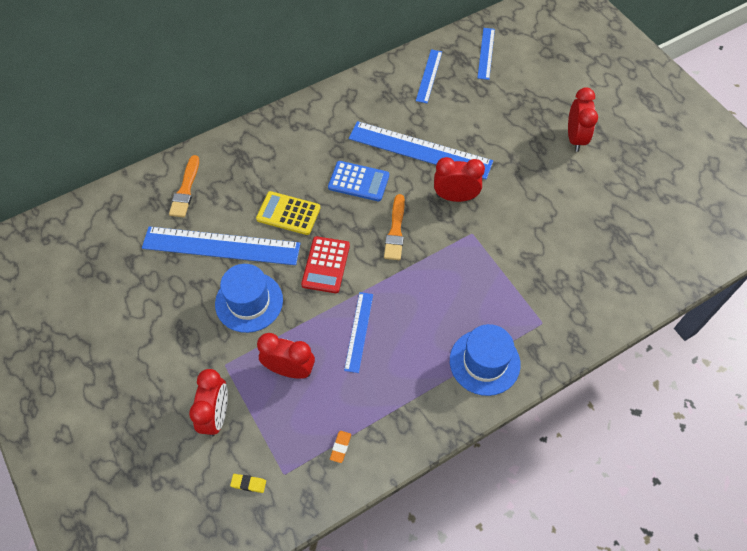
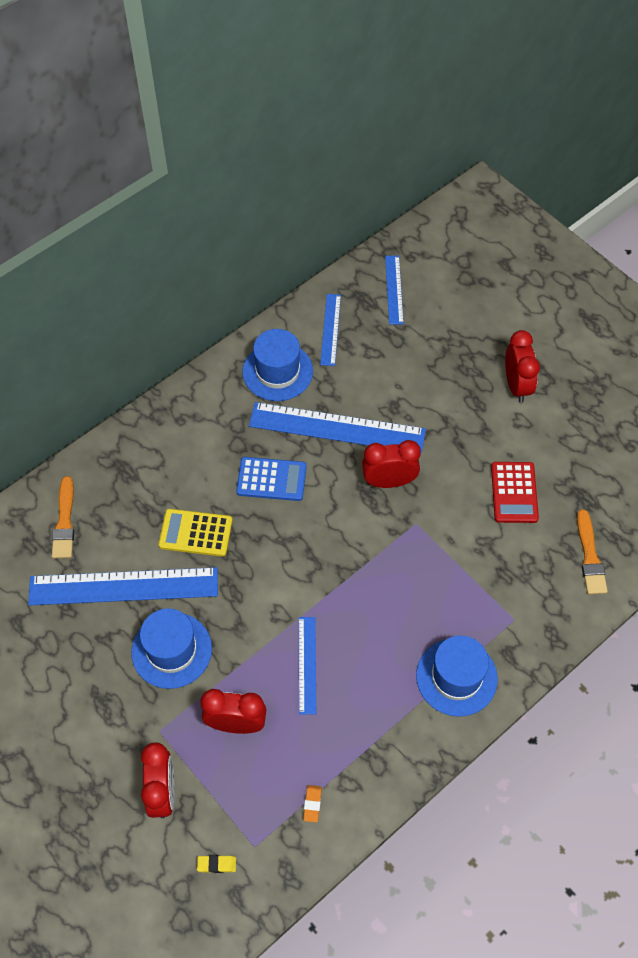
camera: 10 degrees left, 0 degrees up
red calculator [301,236,350,293] -> red calculator moved to [491,462,539,523]
orange brush [384,194,405,260] -> orange brush moved to [577,509,608,594]
none -> blue hat [242,329,313,401]

